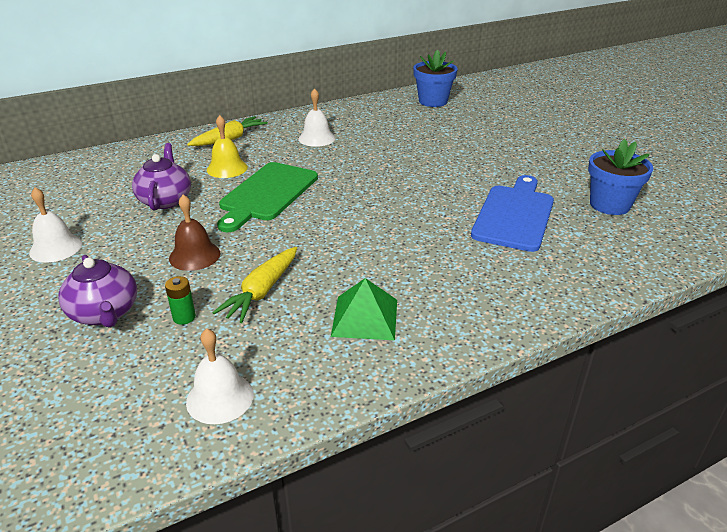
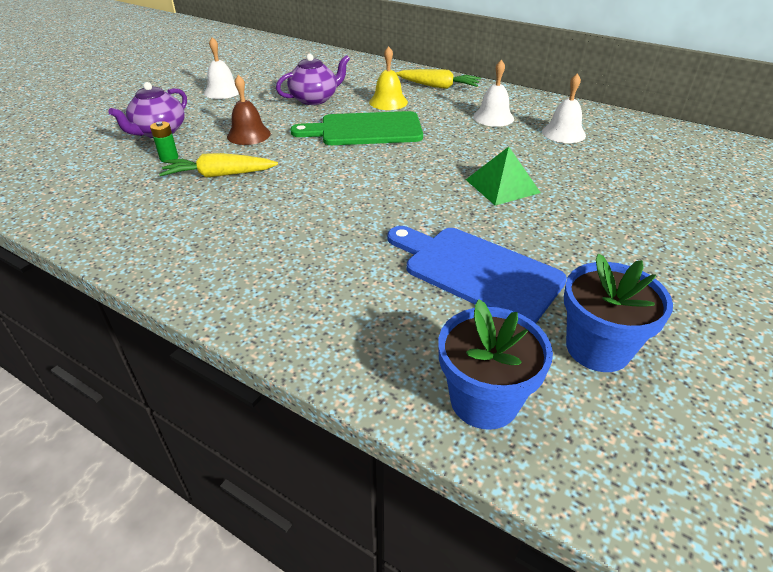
camera: 60 degrees right, 5 degrees up
white bell [186,328,254,424] -> white bell moved to [542,73,586,143]
green pyramid [331,278,397,340] -> green pyramid moved to [466,147,541,206]
blue flower pot [413,50,458,107] -> blue flower pot moved to [438,299,553,430]
blue cutting board [471,175,554,252] -> blue cutting board turned 135 degrees counterclockwise [388,226,567,323]

